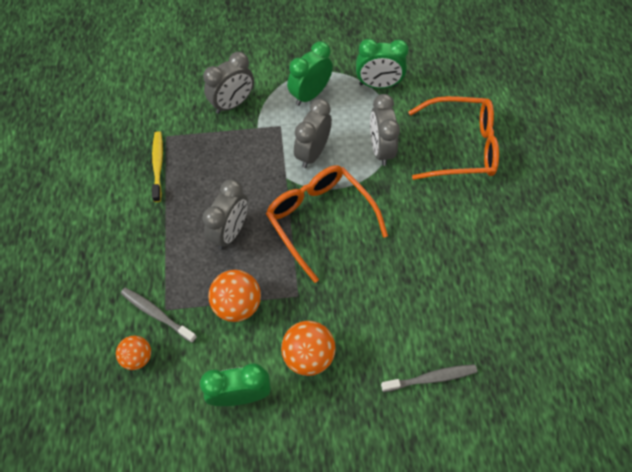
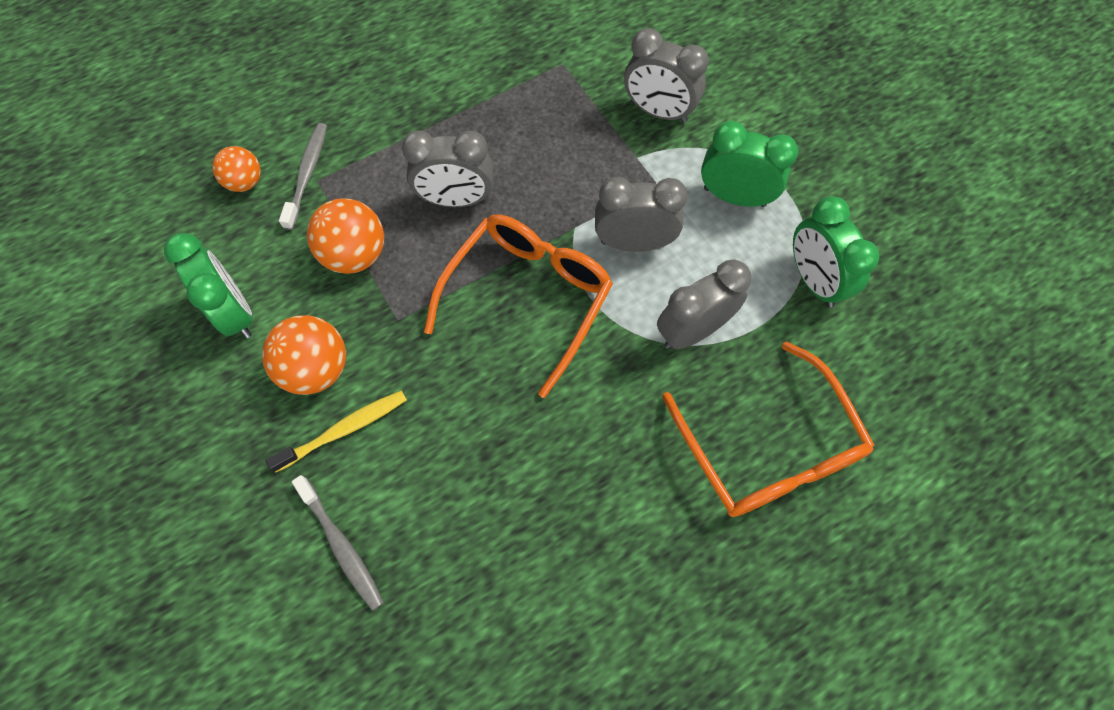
camera: 65 degrees right, 5 degrees up
yellow toothbrush [152,131,163,202] -> yellow toothbrush moved to [265,390,407,473]

